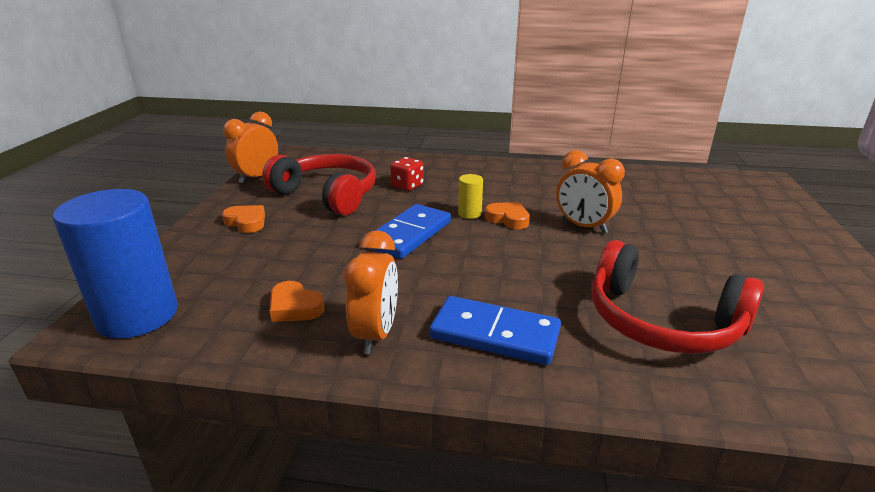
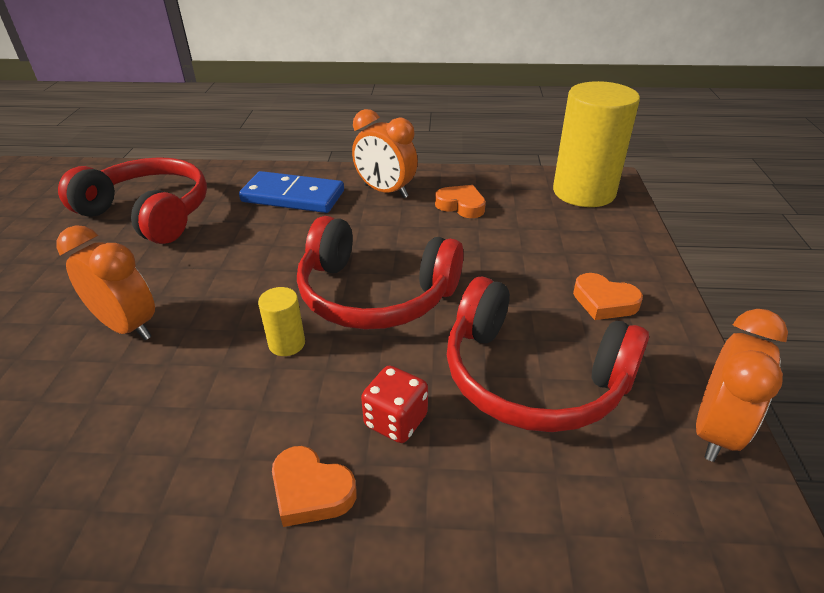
camera: 175 degrees right, 10 degrees up
blue cylinder [53,189,178,339] -> yellow cylinder [553,81,640,207]
orange clock [344,230,398,354] -> orange clock turned 60 degrees counterclockwise [352,109,418,198]
blue domino [369,204,451,259] -> red headphones [297,216,464,330]
orange heart [485,202,530,229] -> orange heart moved to [272,446,357,527]

